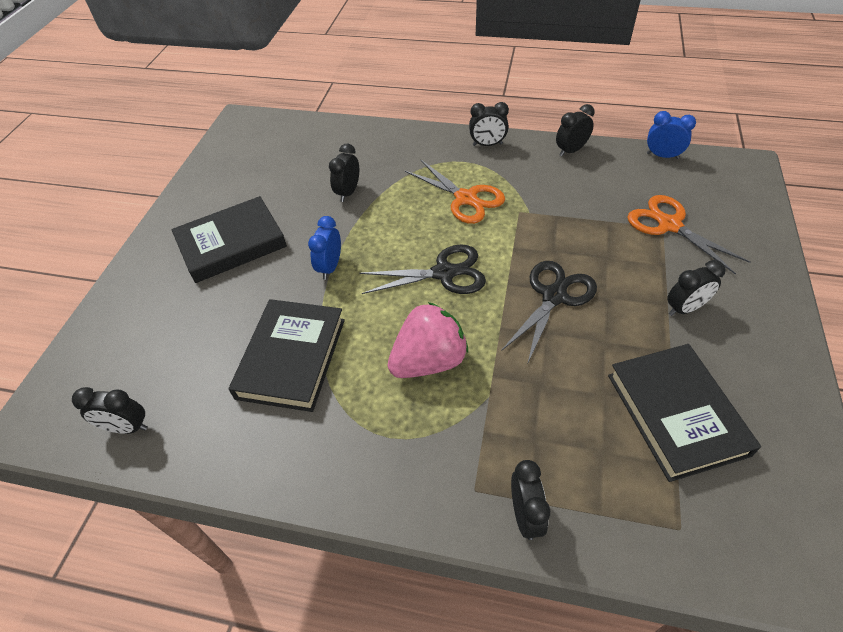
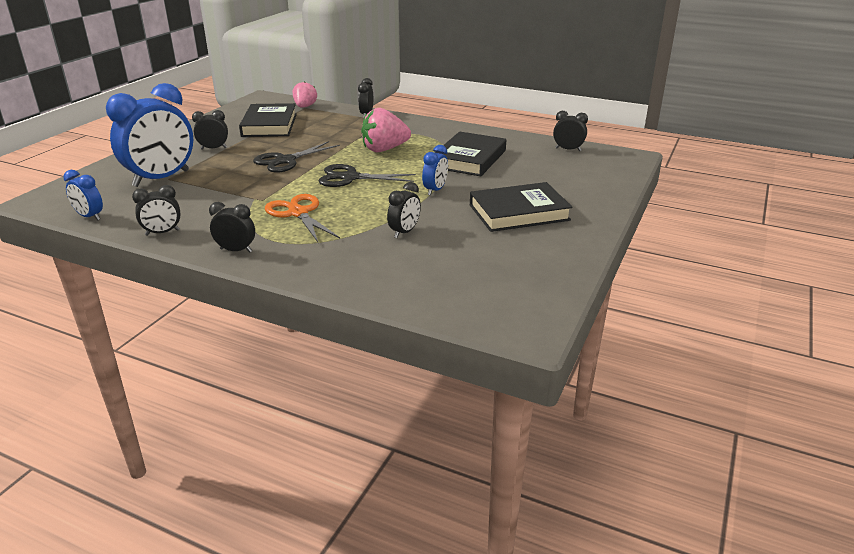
camera: 170 degrees left, 20 degrees down
orange scissors [627,195,750,274] -> blue clock [106,83,193,187]
none -> pink strawberry [293,81,317,108]

